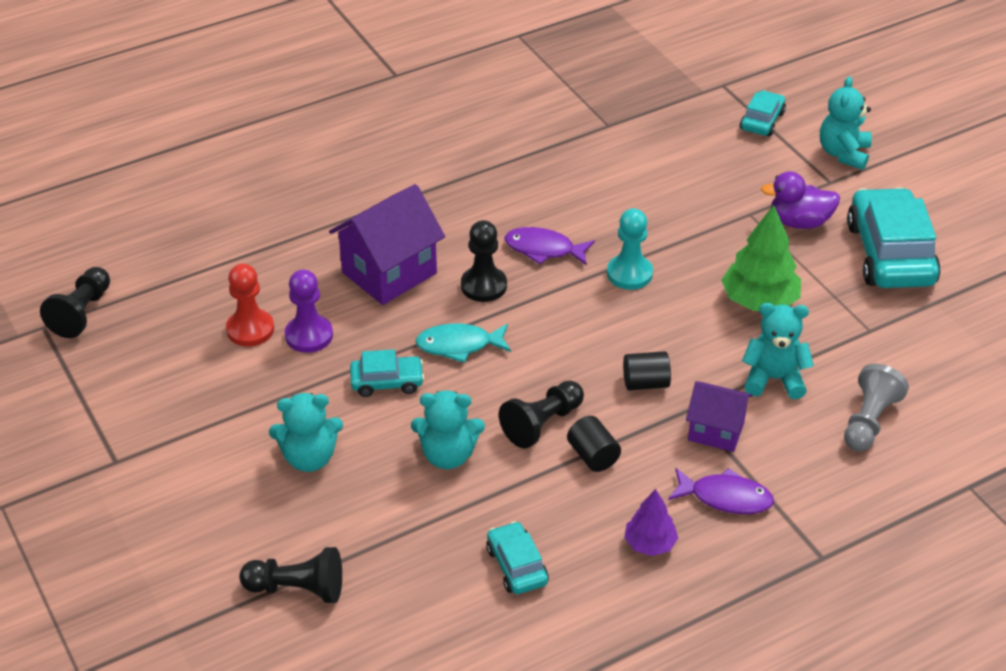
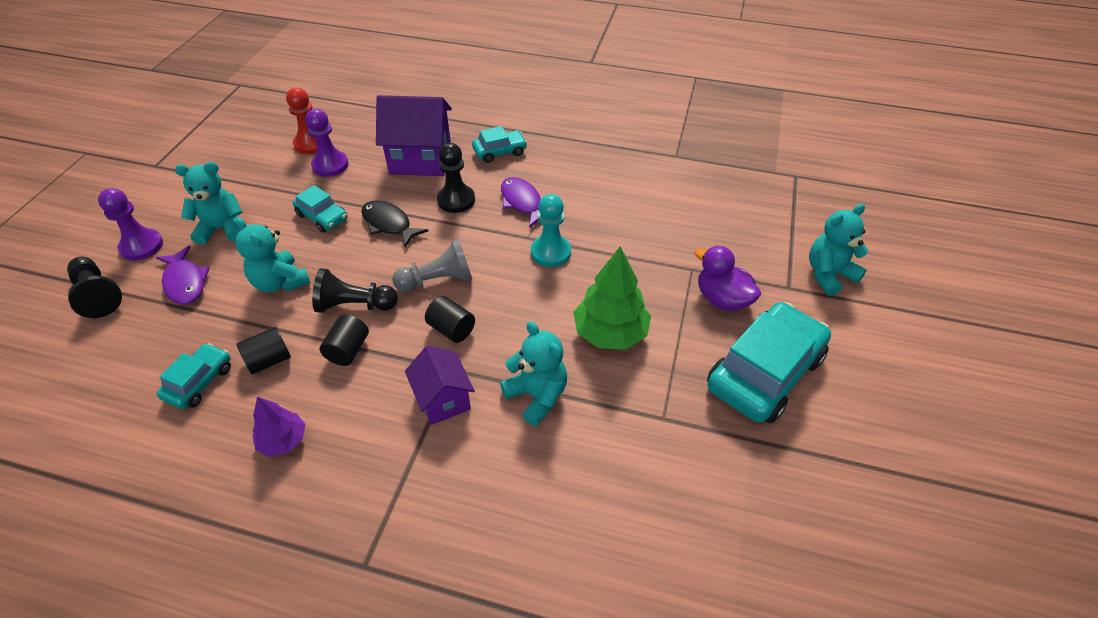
camera: 45 degrees right, 5 degrees up
black pawn [40,267,110,338] -> none
turquoise teddy bear [269,393,343,472] -> turquoise teddy bear turned 135 degrees clockwise [175,162,242,245]
turquoise fish [415,324,511,363] -> black fish [361,200,428,247]
purple fish [668,468,774,514] -> purple fish moved to [156,246,210,305]
turquoise car [740,90,786,136] -> turquoise car moved to [472,126,527,163]
grey pawn [844,364,909,451] -> grey pawn moved to [392,239,472,292]
none -> purple pawn [98,188,163,261]
none -> black cylinder [237,327,291,375]

